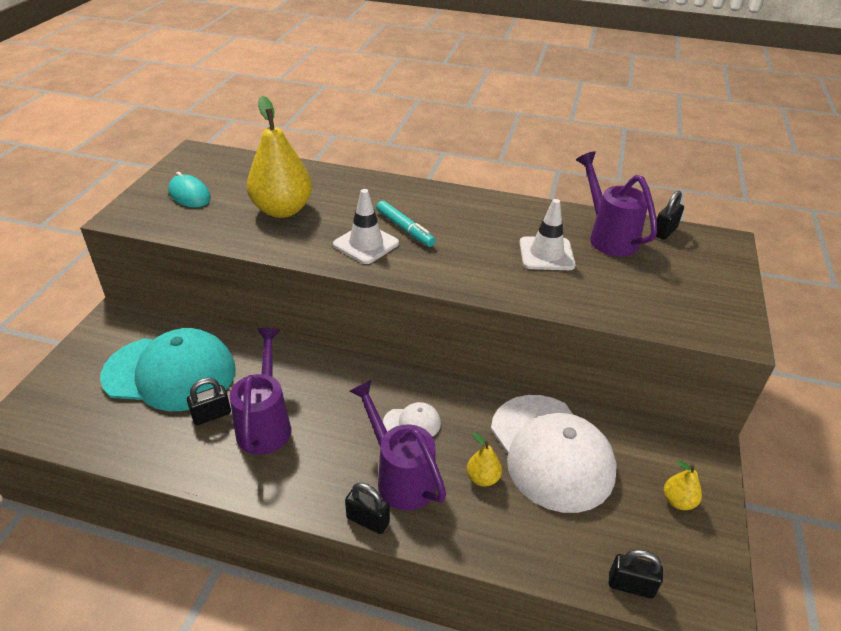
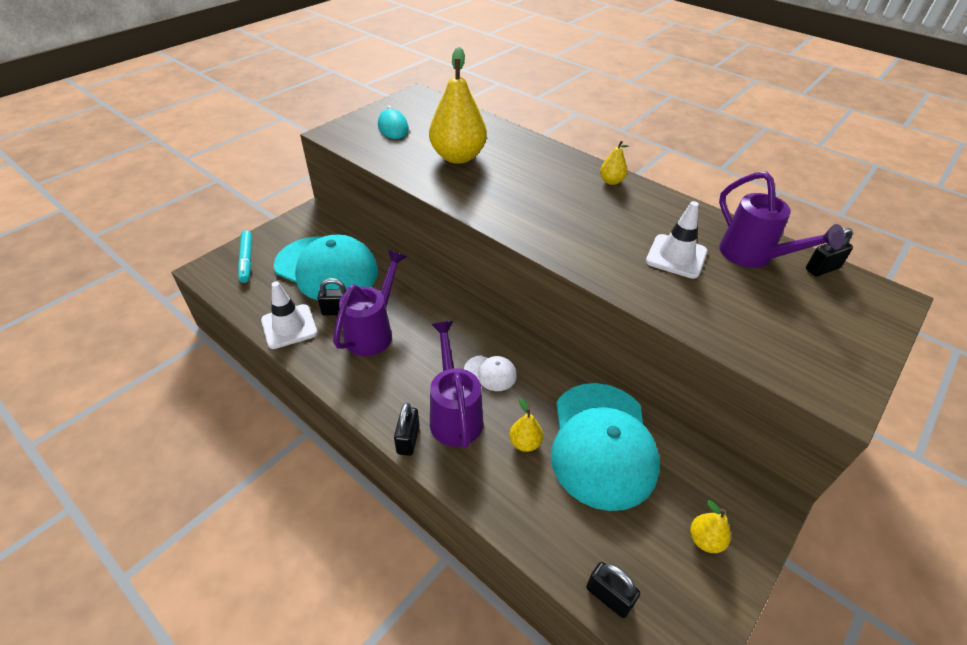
camera: 25 degrees right, 5 degrees up
white traffic cone [333,189,399,264] -> white traffic cone moved to [261,281,317,349]
black padlock [345,483,390,534] -> black padlock turned 45 degrees clockwise [394,402,420,456]
turquoise marker [376,201,436,247] -> turquoise marker moved to [238,230,252,283]
white cap [491,395,617,513] -> turquoise cap [551,383,660,511]
purple watering can [576,151,657,257] -> purple watering can turned 150 degrees clockwise [719,171,845,268]
none -> yellow pear [600,141,629,185]

